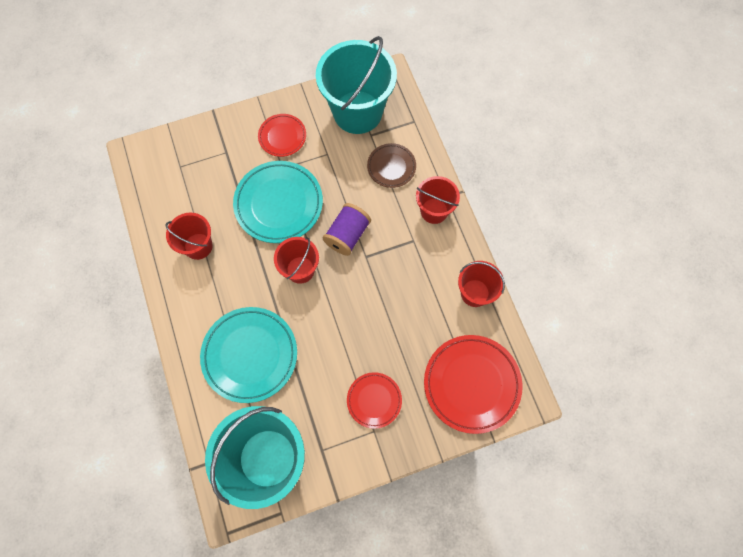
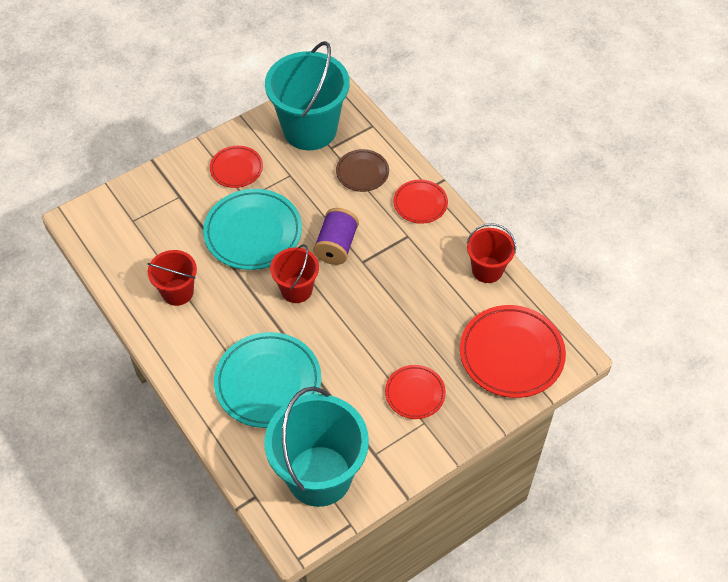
camera: 15 degrees left, 15 degrees down
red bucket [416,176,460,224] -> red plate [394,180,448,224]

